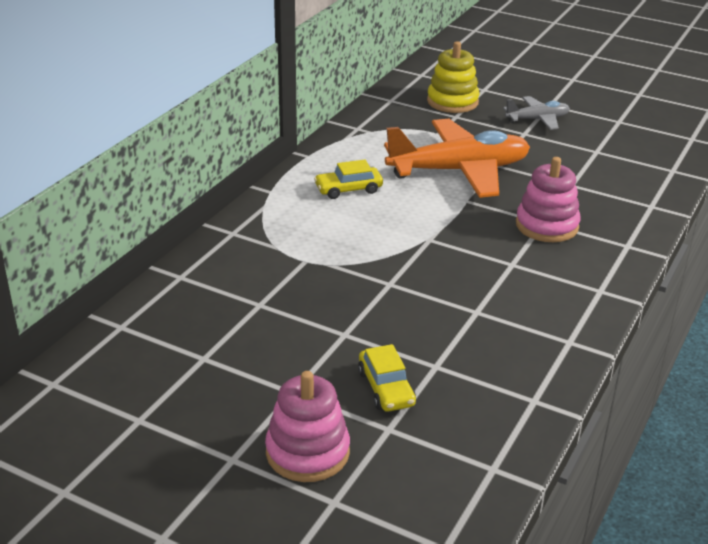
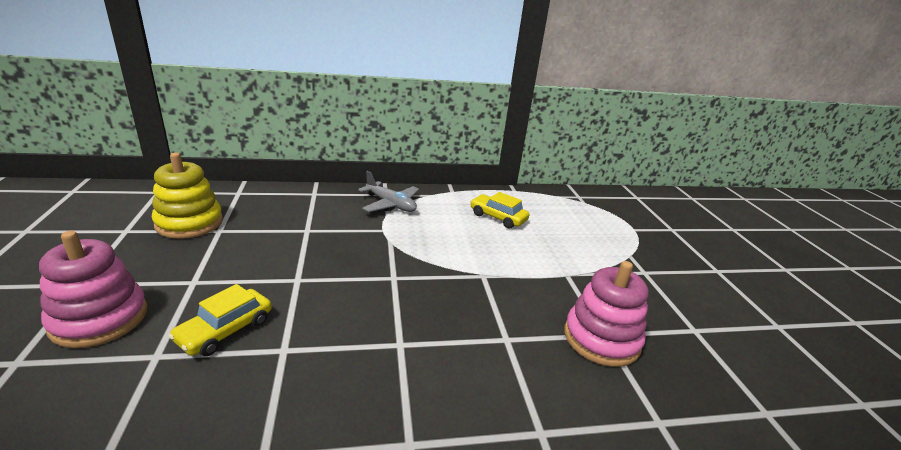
camera: 50 degrees right, 5 degrees down
orange plane [384,119,530,198] -> none
yellow stacking toy [427,41,480,113] -> yellow stacking toy moved to [152,152,223,239]
grey plane [503,96,570,130] -> grey plane moved to [358,171,419,212]

